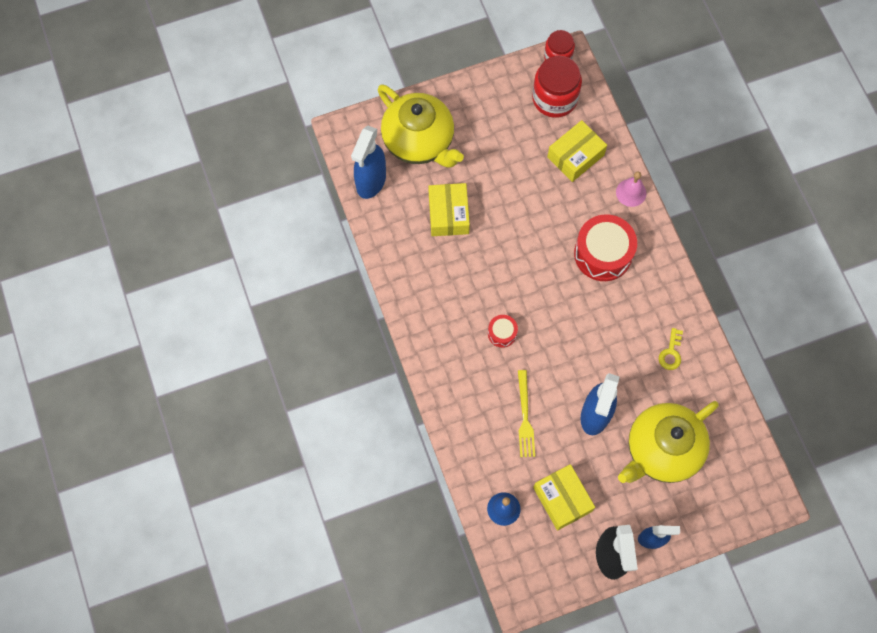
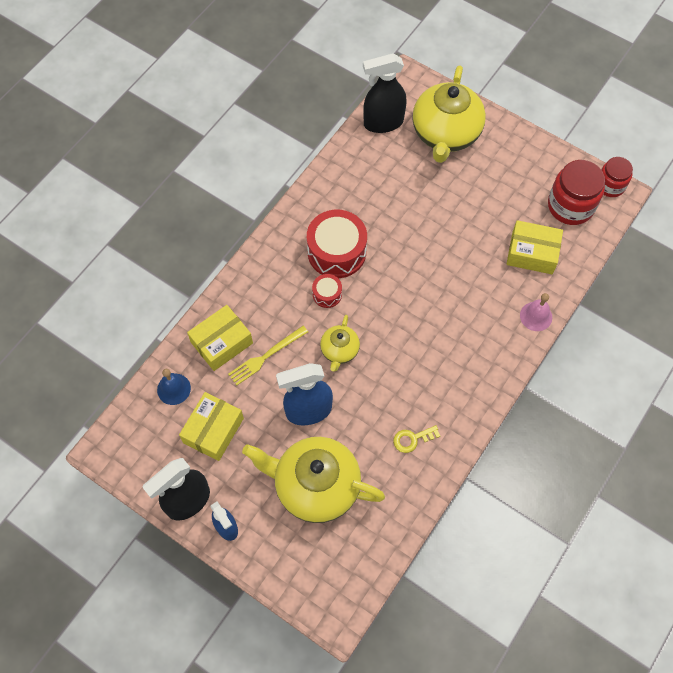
camera: 55 degrees right, 5 degrees down
blue spray bottle [351,126,386,199] -> black spray bottle [363,53,407,133]
yellow box [429,183,470,236] -> yellow box moved to [187,305,253,371]
red drum [574,214,637,281] -> red drum moved to [307,210,367,278]
none -> yellow teapot [320,315,360,372]

